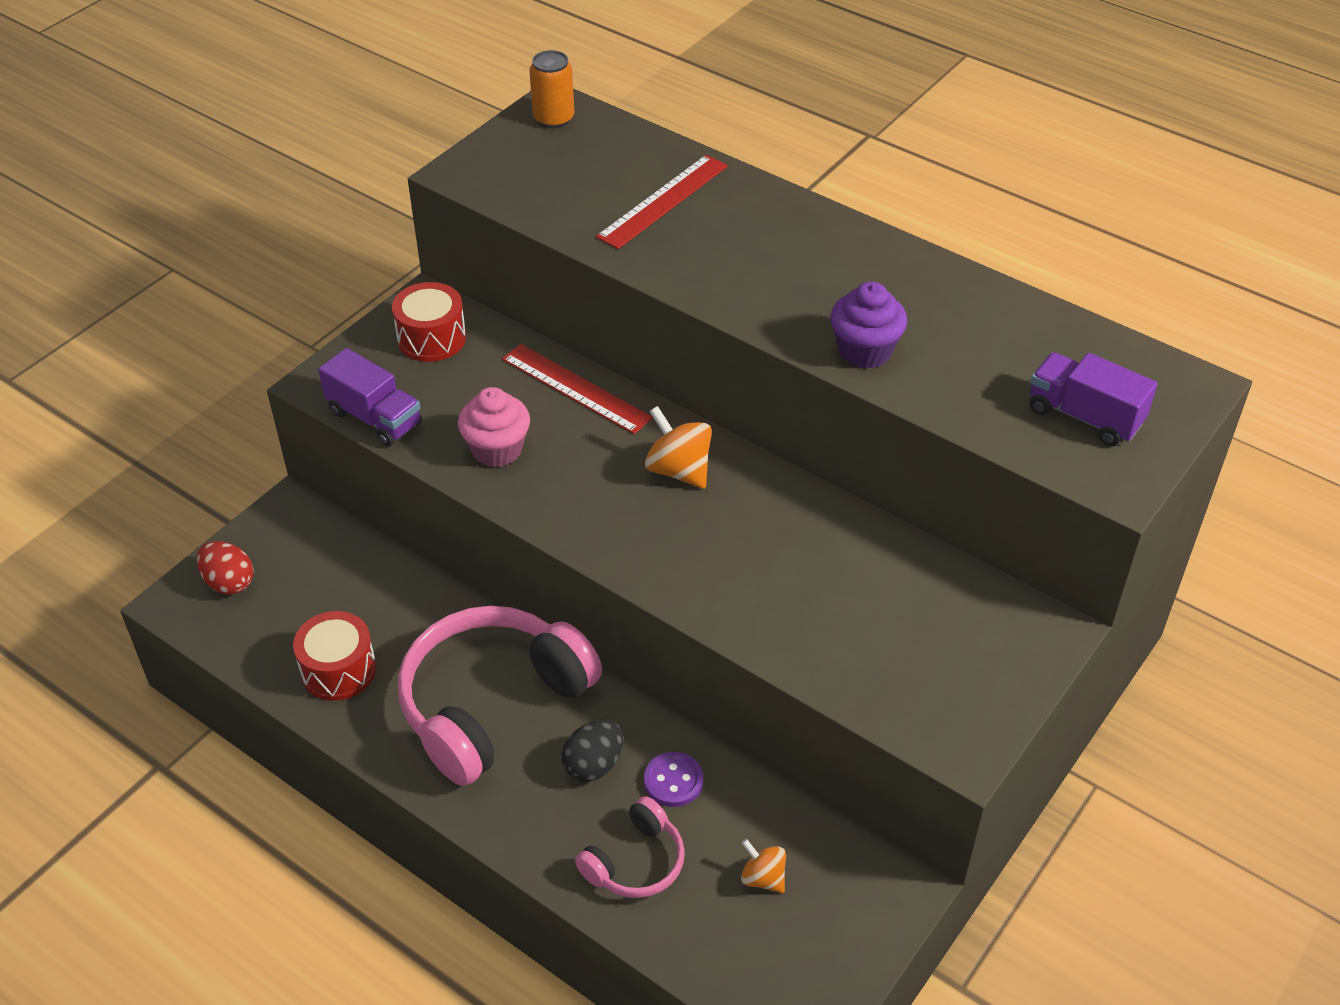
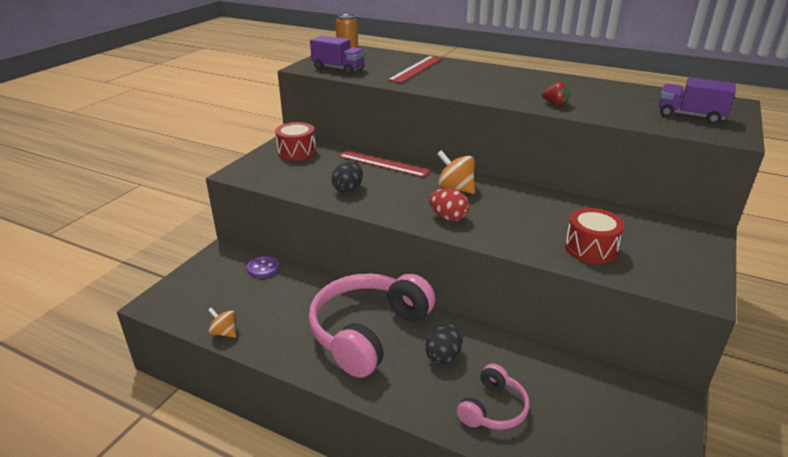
camera: 10 degrees left, 15 degrees down
red egg [197,541,254,595] -> red egg moved to [429,188,469,221]
red drum [293,611,376,701] -> red drum moved to [565,208,624,264]
purple truck [318,348,422,446] -> purple truck moved to [310,35,365,75]
pink cupcake [458,387,530,468] -> black egg [332,161,363,193]
purple button [644,752,703,807] -> purple button moved to [247,256,279,278]
orange spinning top [741,839,786,893] -> orange spinning top moved to [208,308,236,338]
purple cupcake [830,281,907,369] -> red strawberry [542,81,570,106]

